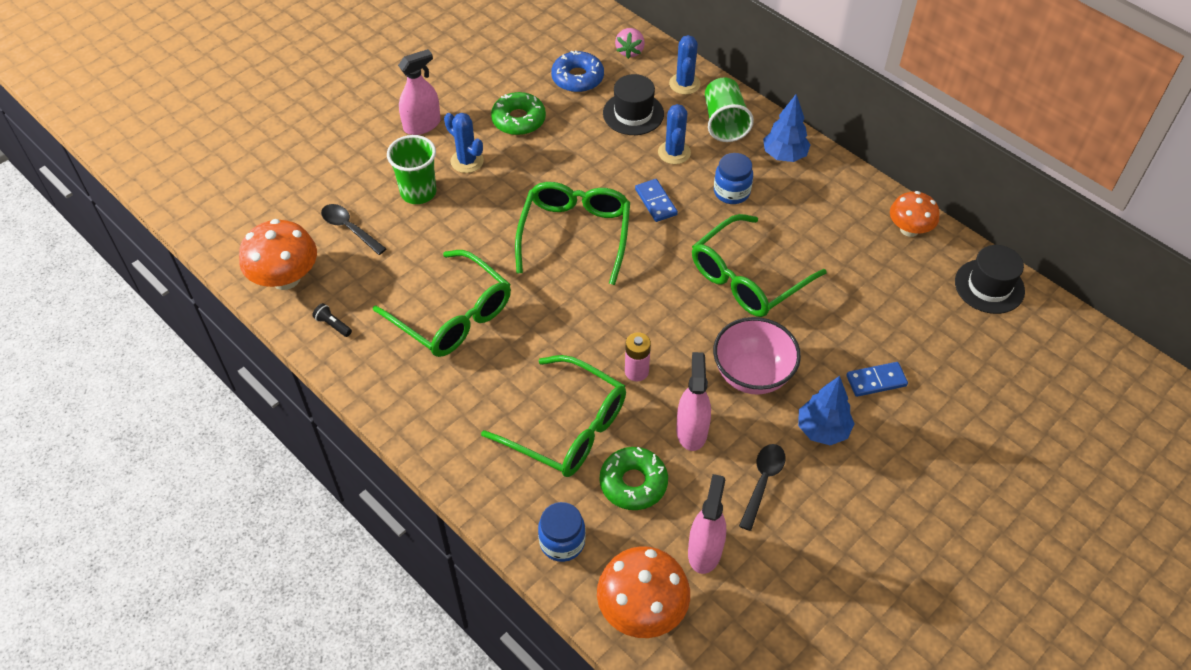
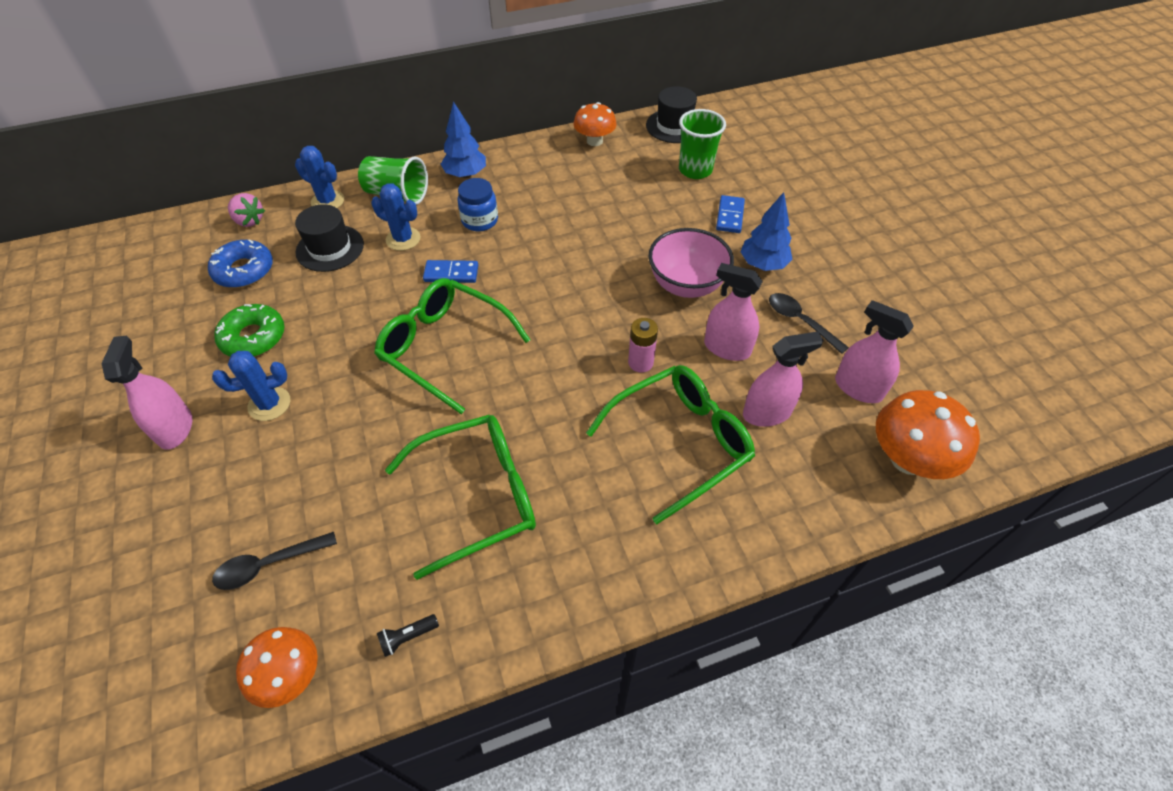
camera: 65 degrees left, 0 degrees up
orange mushroom [239,219,317,290] -> orange mushroom [236,627,318,708], size x0.66
green cup [387,135,437,204] -> green cup moved to [679,109,726,179]
blue jar [538,502,586,562] -> none
green donut [600,447,668,510] -> pink spray bottle [743,331,824,427]
green glasses [692,214,827,317] -> none

